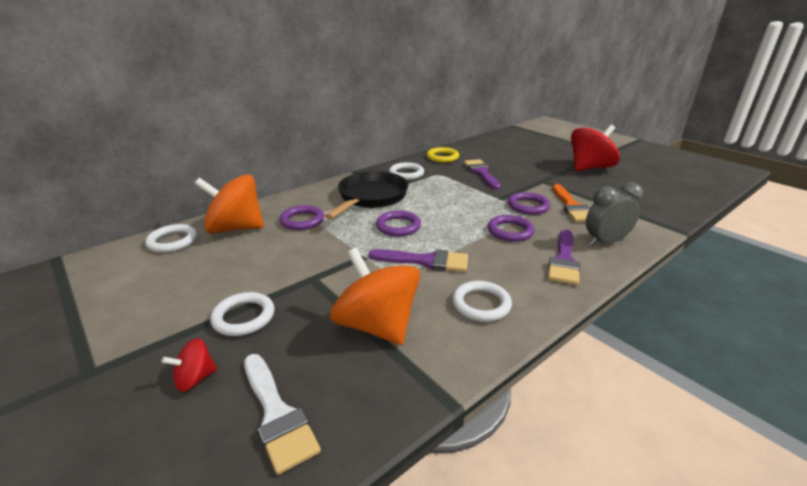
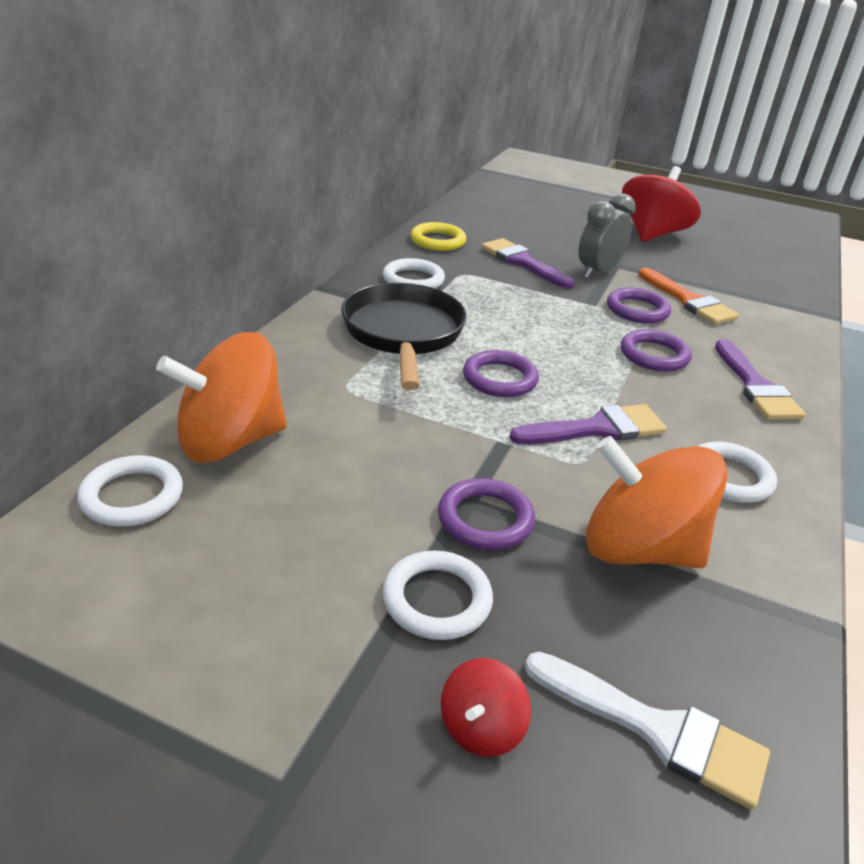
camera: 30 degrees left, 5 degrees up
purple ring [280,205,324,230] -> purple ring moved to [438,478,535,550]
grey clock [586,182,643,246] -> grey clock moved to [579,194,636,279]

